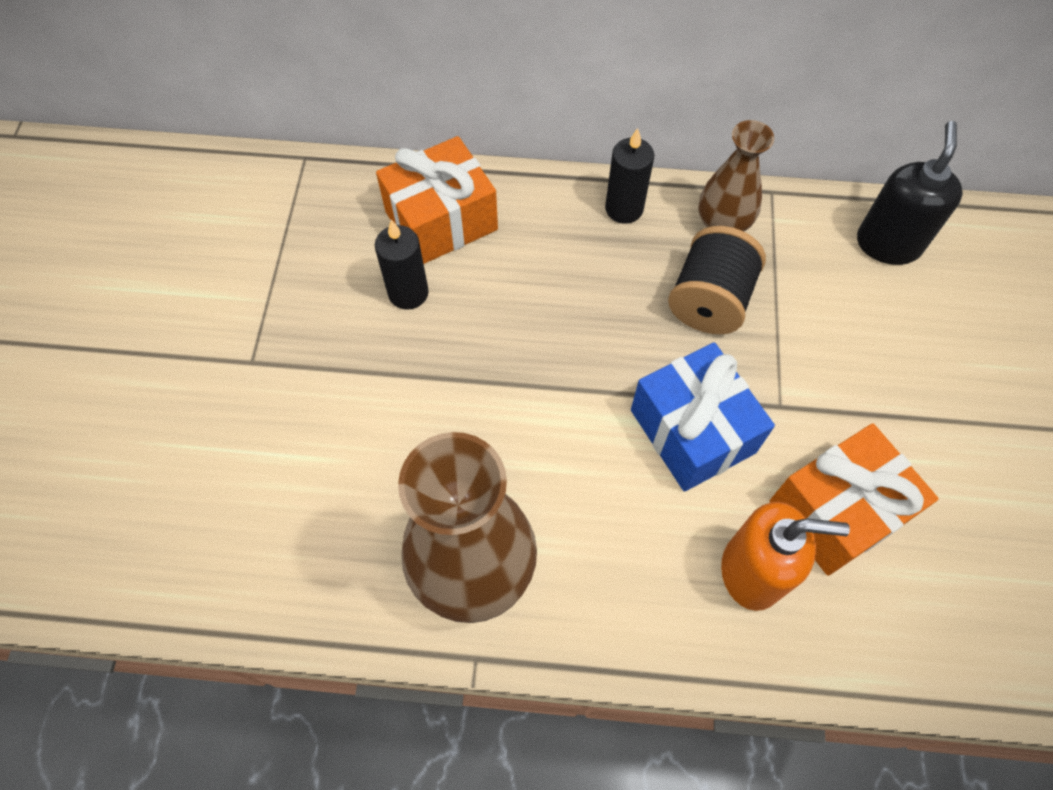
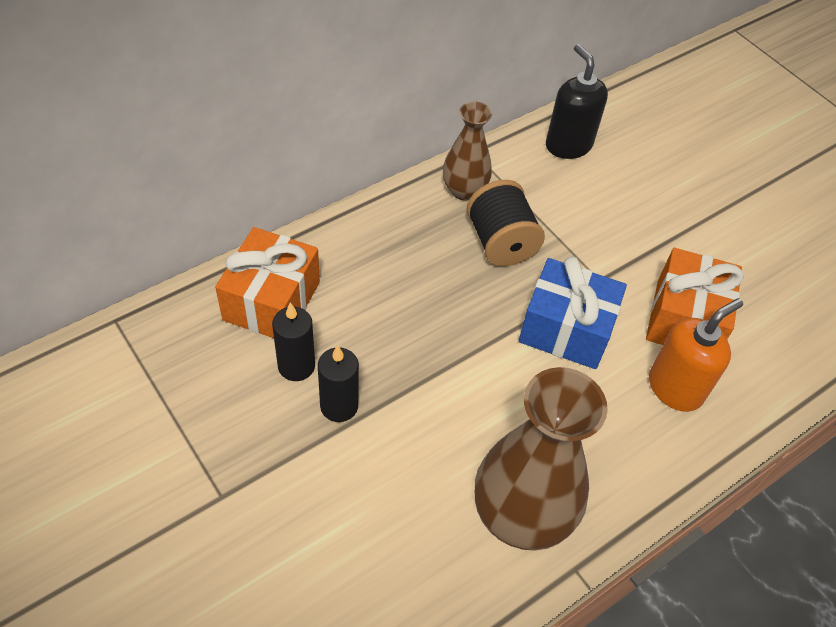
camera: 45 degrees left, 10 degrees down
black candle [605,128,654,224] -> black candle moved to [318,345,359,422]

